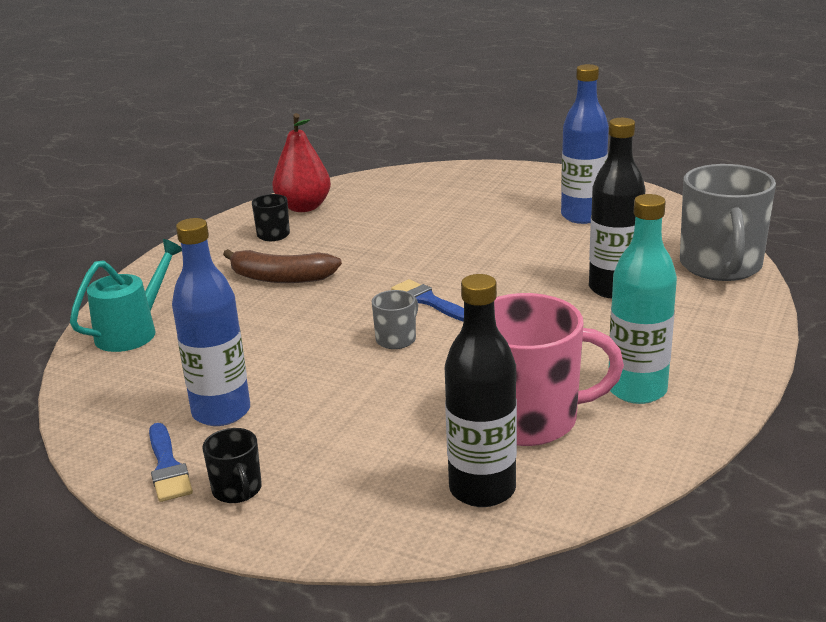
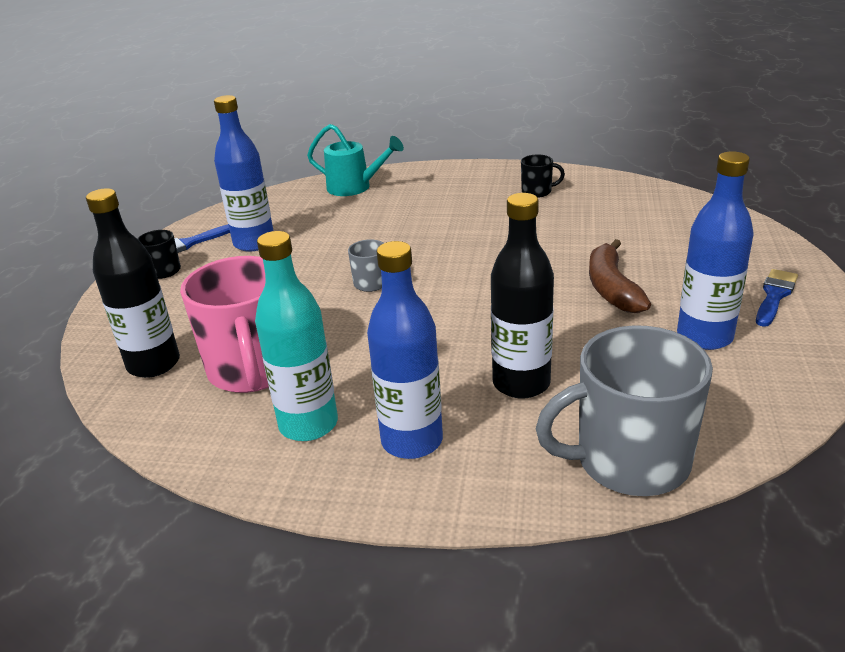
camera: 75 degrees right, 5 degrees up
brown banana [223,249,342,283] -> brown banana moved to [589,239,651,313]
red pear [272,113,331,212] -> none
blue brush [391,279,464,321] -> blue brush moved to [756,269,798,327]
none -> blue bottle [367,241,443,459]

